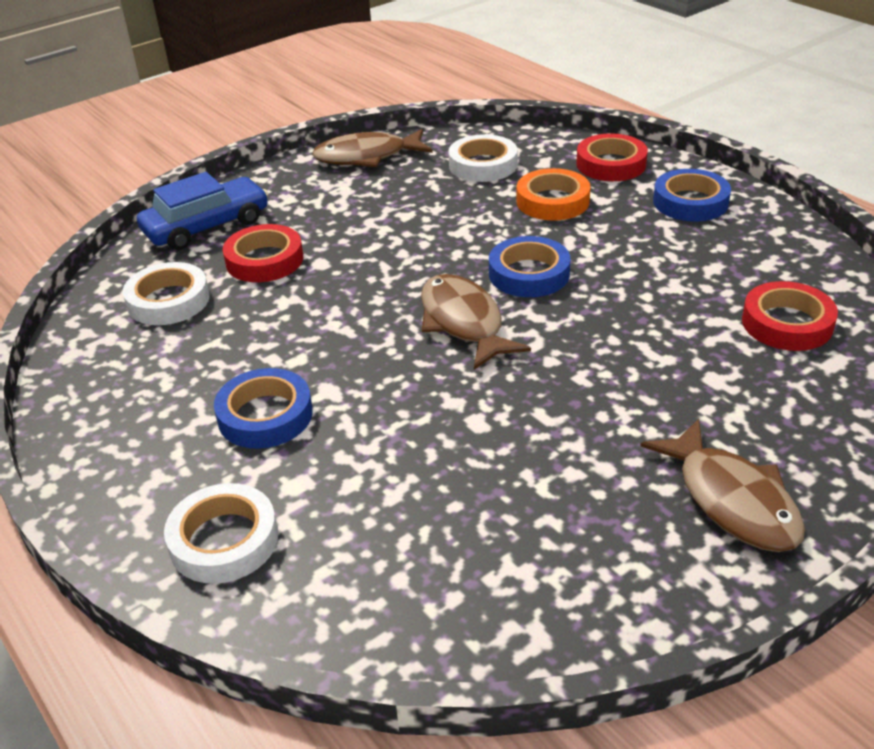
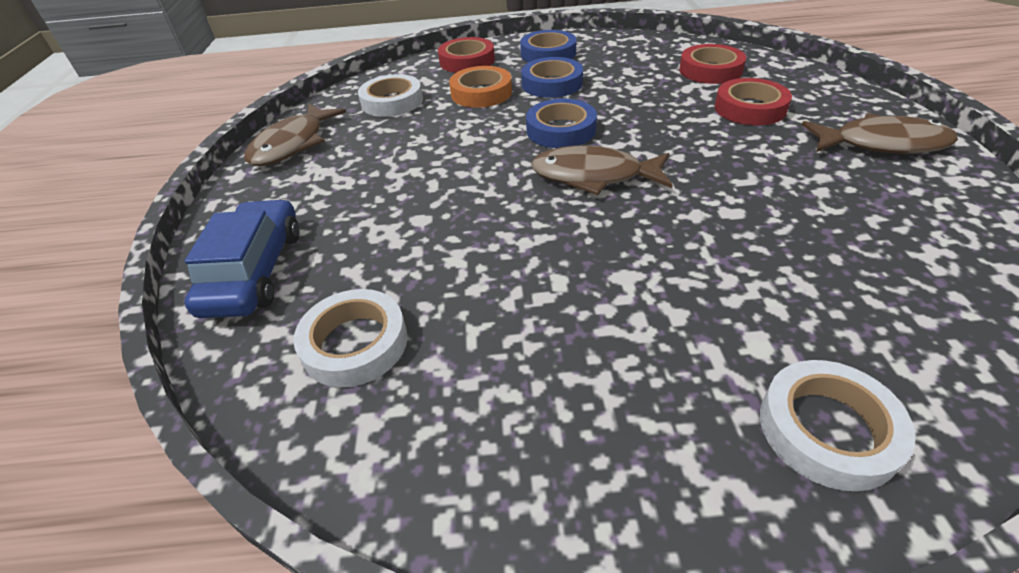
camera: 55 degrees left, 5 degrees up
blue tape [214,368,313,449] -> blue tape moved to [521,57,583,98]
red tape [223,224,303,282] -> red tape moved to [715,78,792,125]

